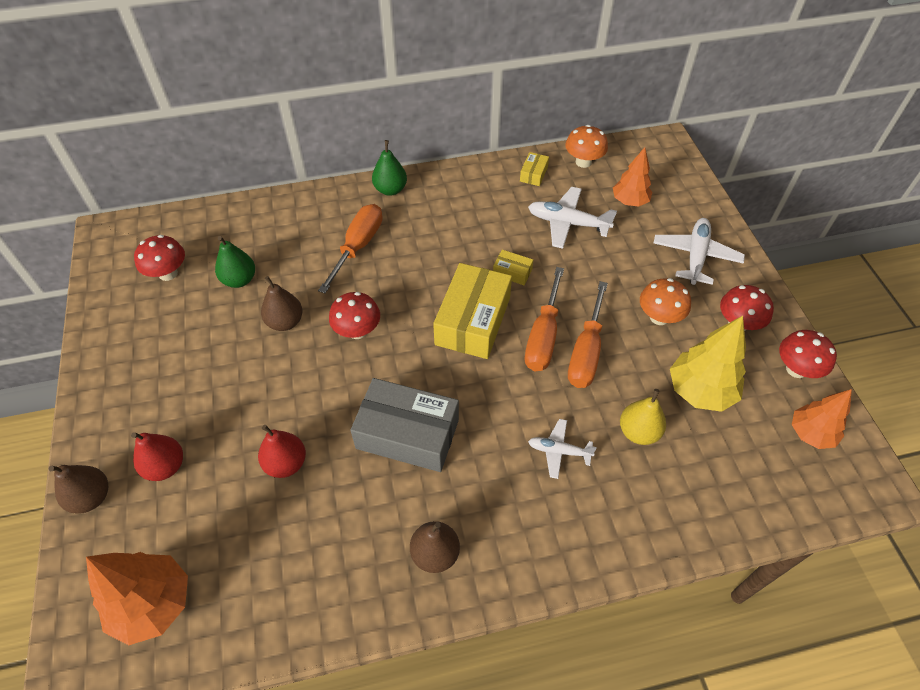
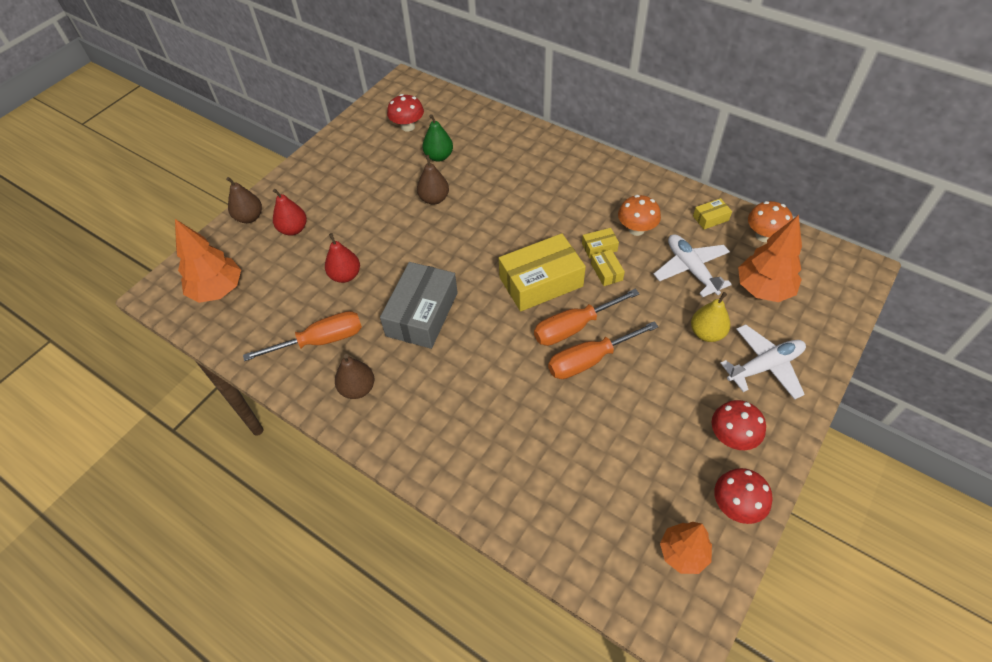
camera: 50 degrees right, 0 degrees up
orange screwdriver [318,204,383,293] -> orange screwdriver moved to [243,311,362,361]
red mushroom [329,292,380,339] -> none
grey box [350,378,459,472] -> grey box turned 45 degrees clockwise [380,262,458,349]
green pear [372,140,407,196] -> none
white plane [528,419,597,479] -> none
orange tree [613,147,653,206] -> orange tree [738,215,802,302], size x1.50
yellow pear [620,389,666,445] -> yellow pear moved to [691,292,730,342]
orange mushroom [640,278,691,325] -> orange mushroom moved to [618,195,661,236]
yellow tree [670,316,746,412] -> none
none -> yellow box [582,228,619,259]

